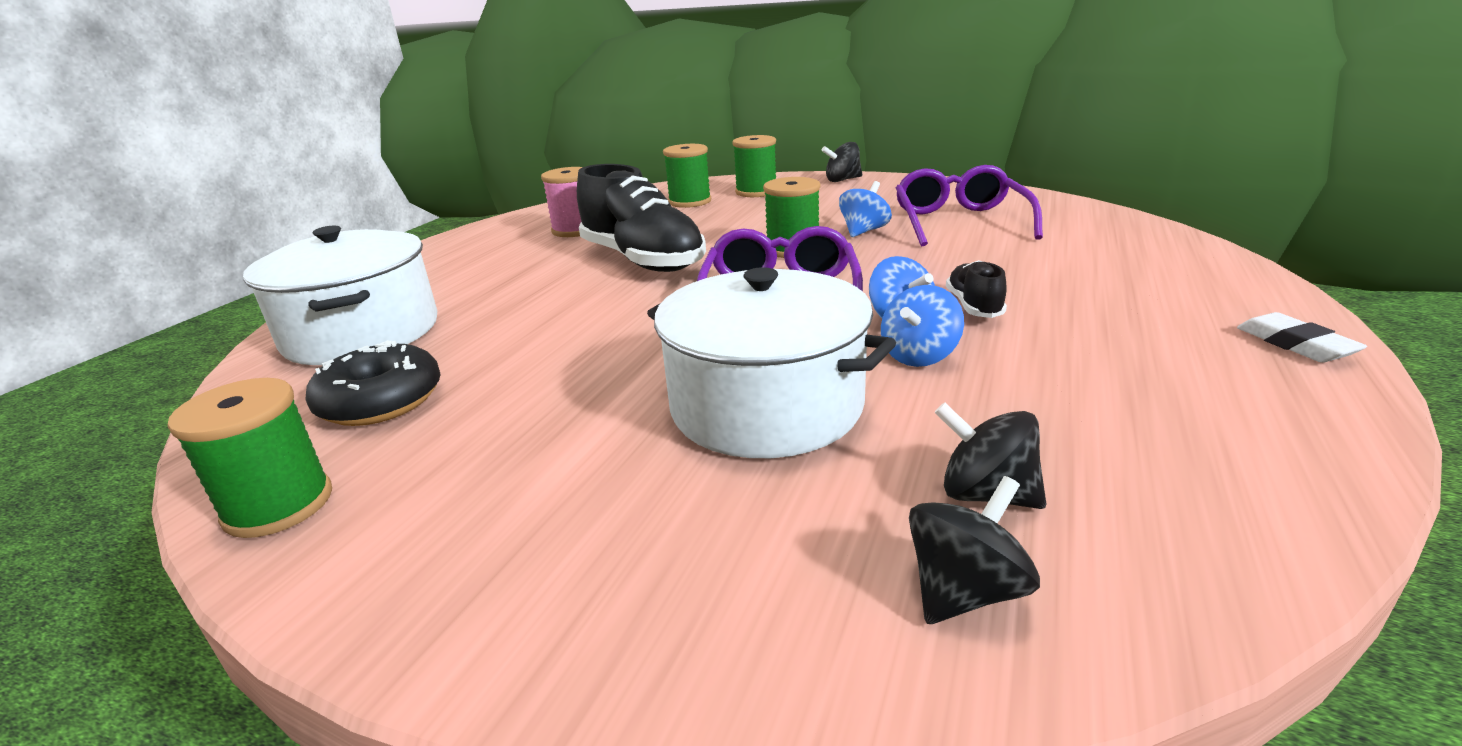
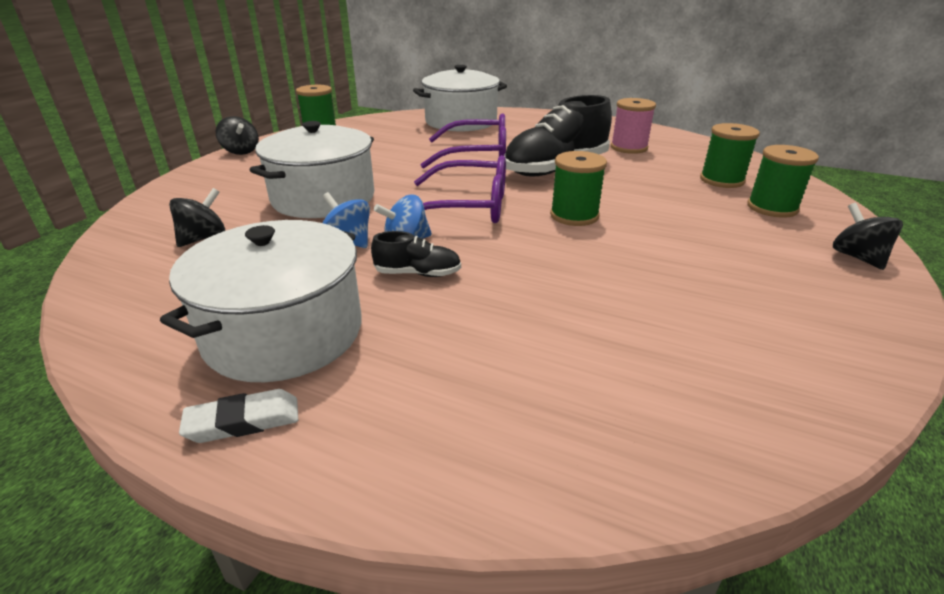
camera: 90 degrees right, 5 degrees up
black donut [305,340,441,426] -> none
blue spinning top [839,181,892,237] -> none
purple glasses [896,165,1043,246] -> purple glasses moved to [420,113,506,169]
black spinning top [909,476,1040,624] -> black spinning top moved to [216,116,259,155]
none -> white pot [160,220,362,382]

